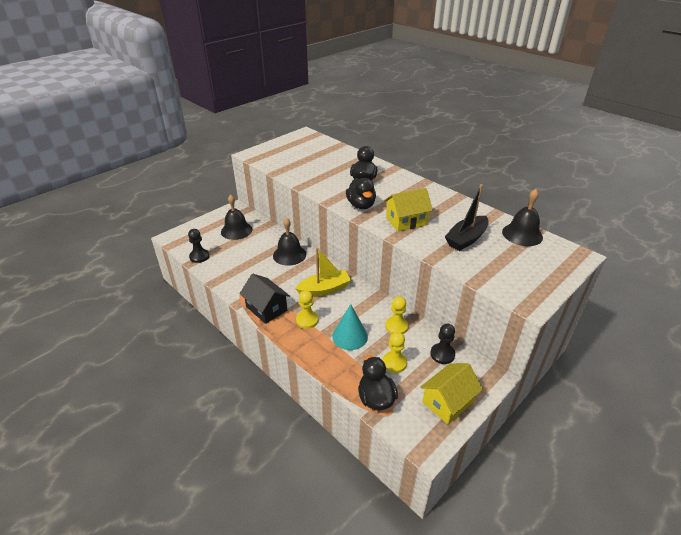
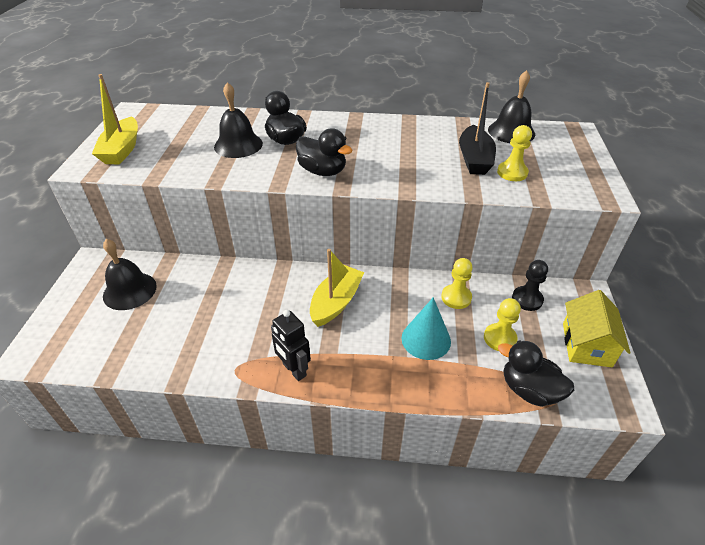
camera: 40 degrees left, 5 degrees up
black pawn [188,229,209,263] -> none
black house [240,273,290,324] -> black robot [271,310,311,381]
black bell [273,218,306,266] -> black bell moved to [214,82,263,158]
yellow pawn [296,290,319,329] -> yellow pawn moved to [497,125,532,181]
yellow house [384,188,433,232] -> none
none -> yellow boat [92,74,138,164]

